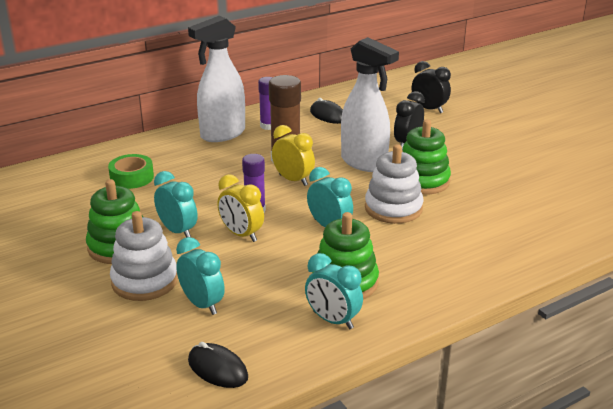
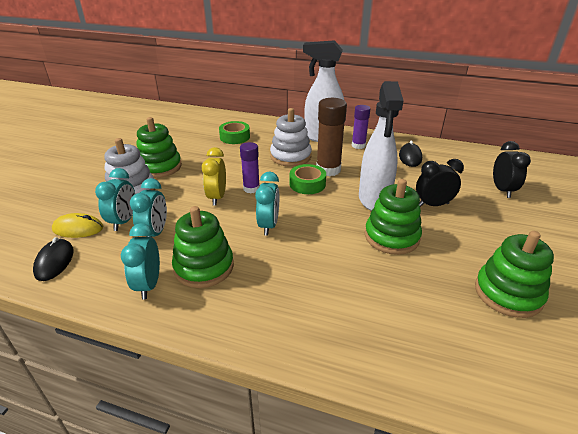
camera: 50 degrees right, 5 degrees up
turquoise clock [154,171,198,237] -> turquoise clock moved to [130,178,167,237]
yellow clock [272,125,315,186] -> green tape [290,164,326,194]
white stacking toy [365,144,424,224] -> white stacking toy moved to [270,108,312,167]
none -> yellow mouse [52,213,103,238]
none -> green stacking toy [475,231,554,318]

